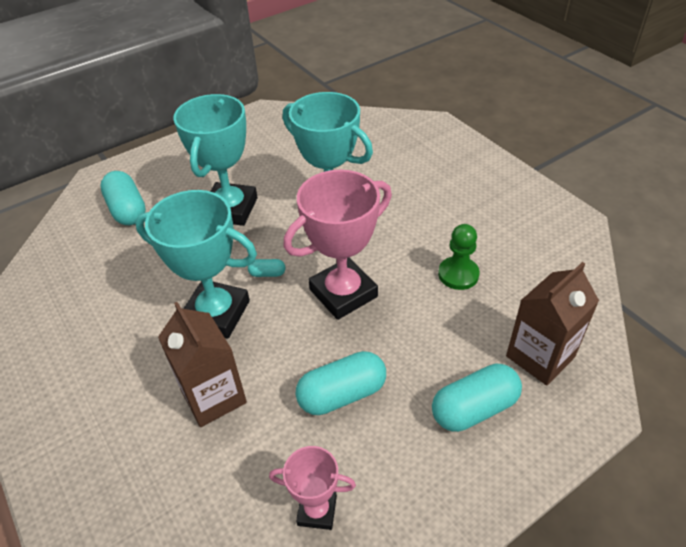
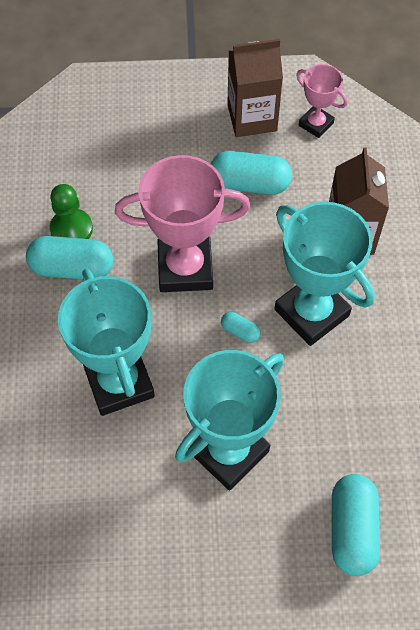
camera: 150 degrees left, 15 degrees up
turquoise capsule [432,364,522,432] -> turquoise capsule moved to [26,236,113,280]
brown carton [506,262,599,386] -> brown carton moved to [227,39,283,137]

